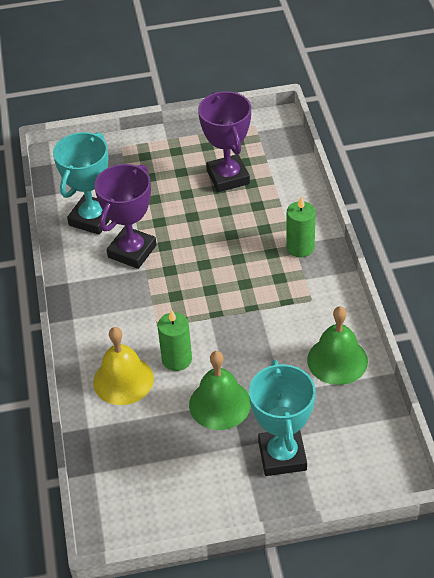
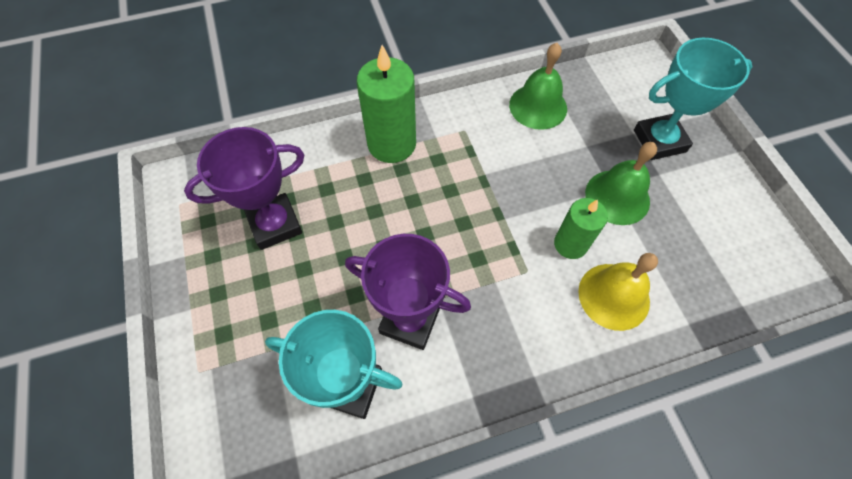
camera: 100 degrees left, 15 degrees up
green candle [287,196,316,257] -> green candle [357,45,416,163], size x1.60

